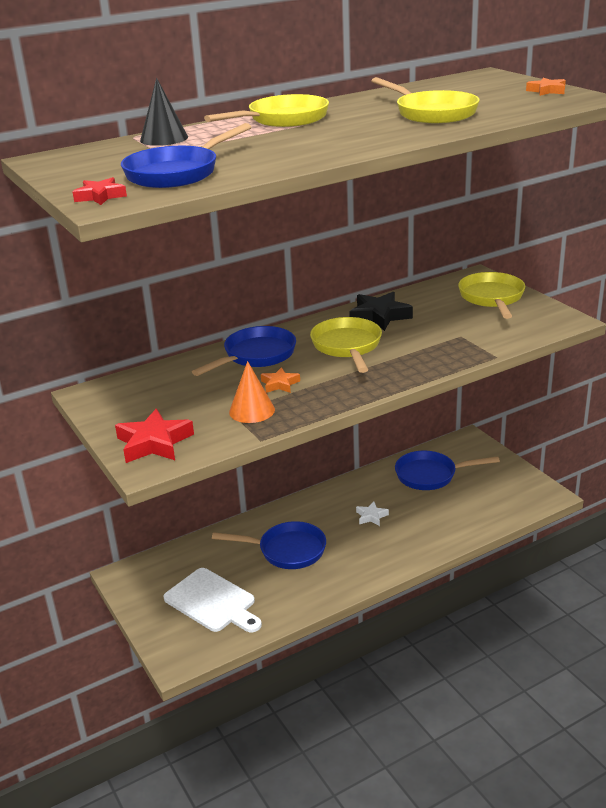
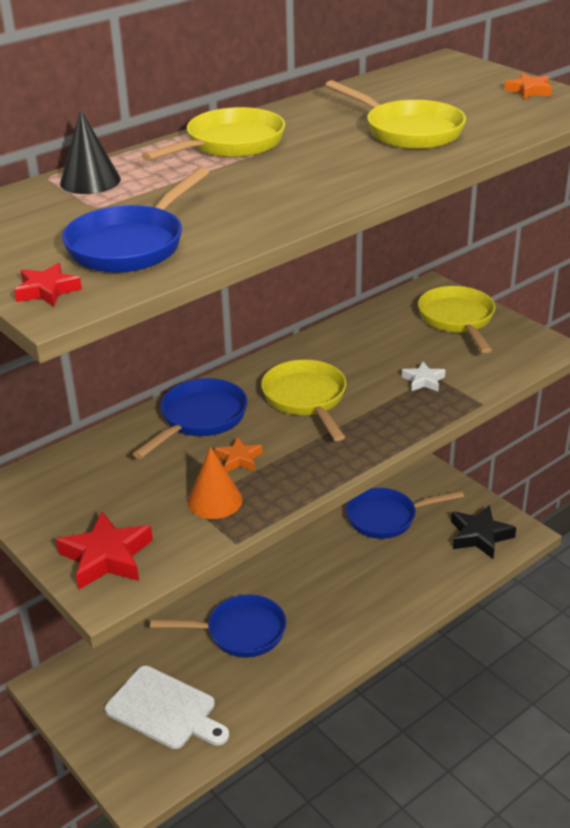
camera: 10 degrees left, 5 degrees up
black star [349,292,413,331] -> black star moved to [451,505,516,559]
white star [356,502,389,526] -> white star moved to [402,362,446,391]

